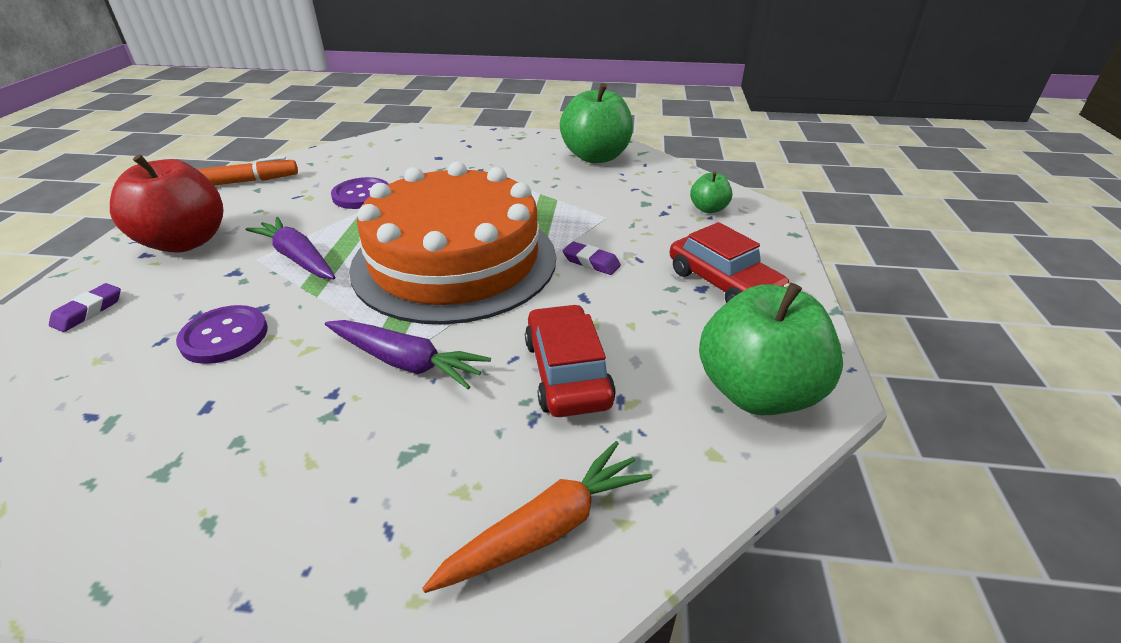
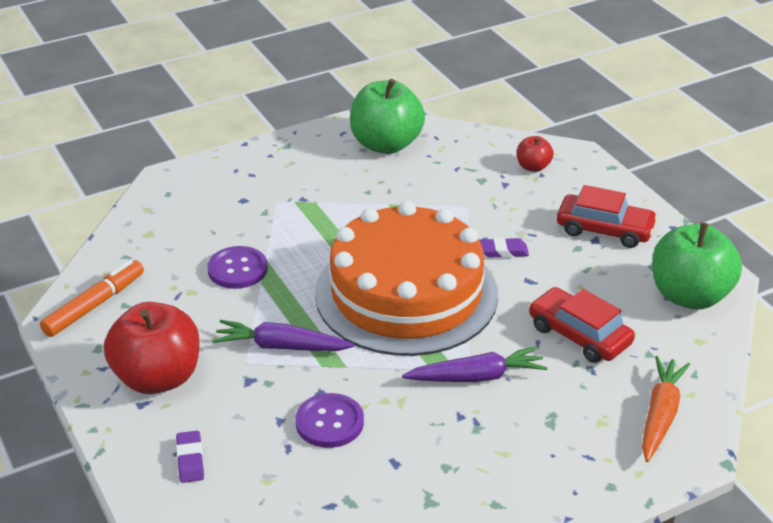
camera: 35 degrees left, 0 degrees up
green apple [690,172,732,213] -> red apple [517,136,554,172]

